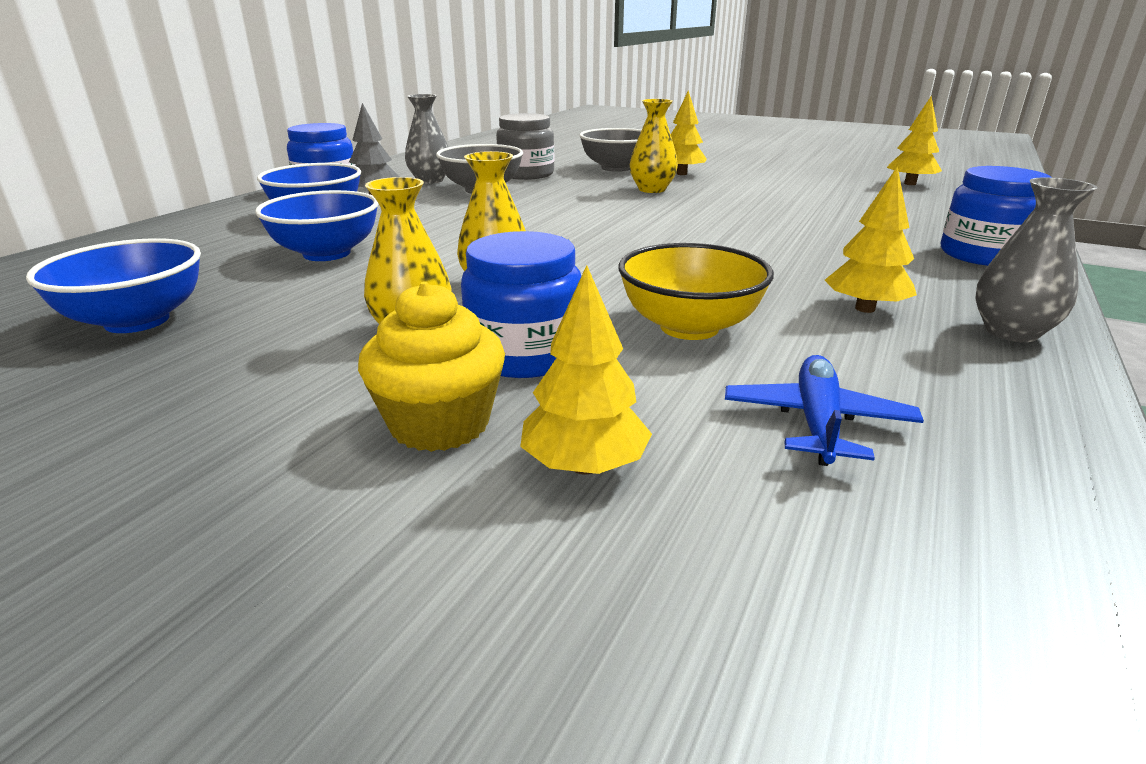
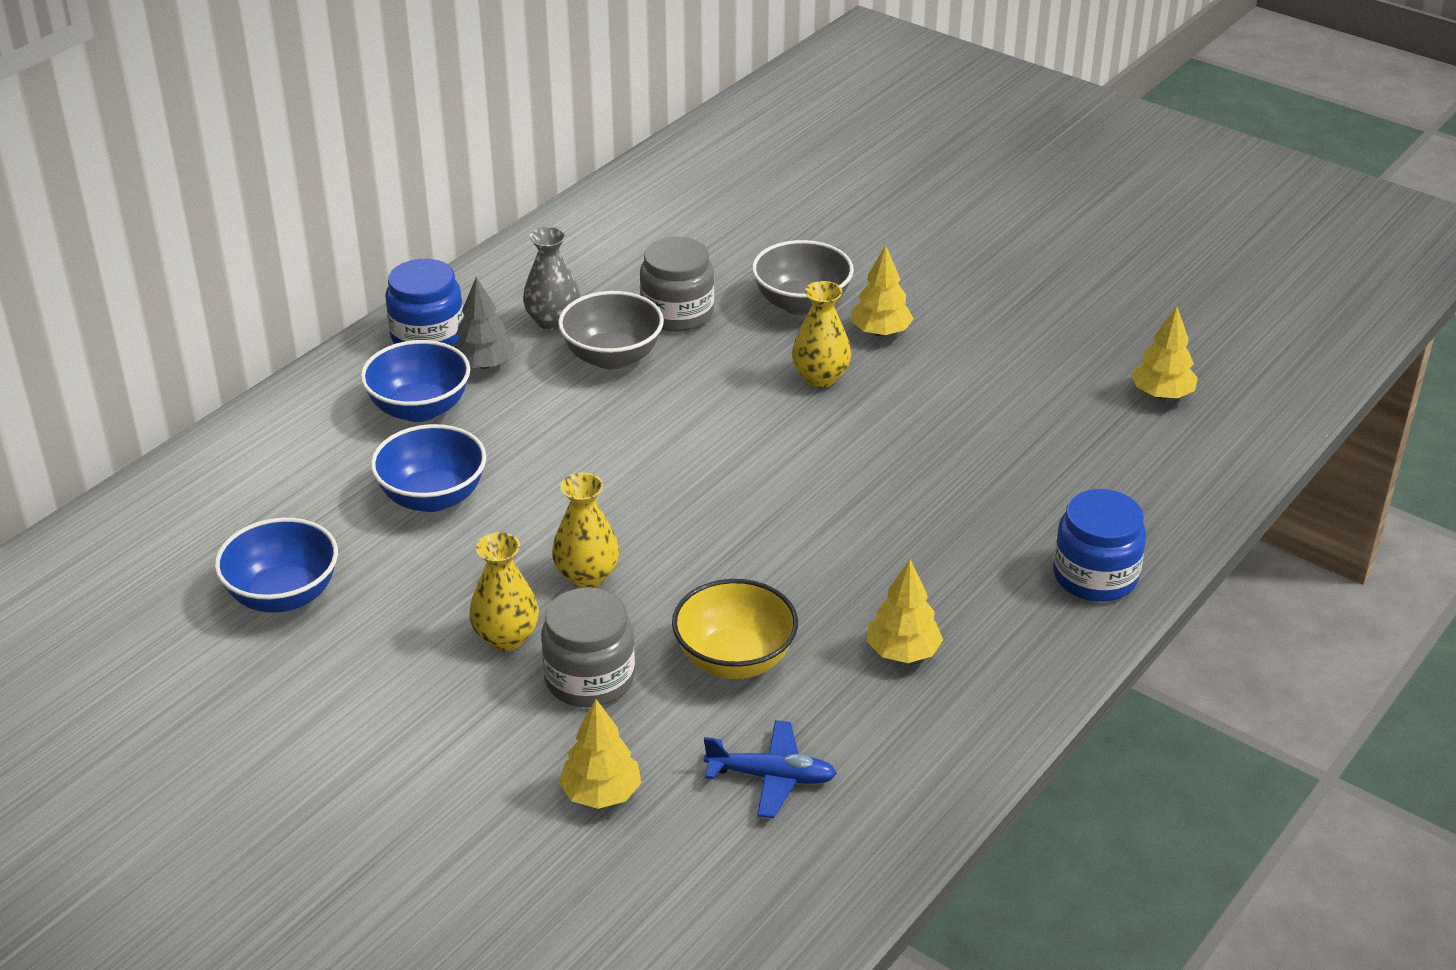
camera: 10 degrees right, 10 degrees up
yellow cupcake [358,282,505,452] -> none
blue jar [461,231,581,378] -> grey jar [541,588,635,707]
blue plane [725,355,924,466] -> blue plane turned 75 degrees clockwise [704,720,837,818]
grey vase [975,177,1098,342] -> none

